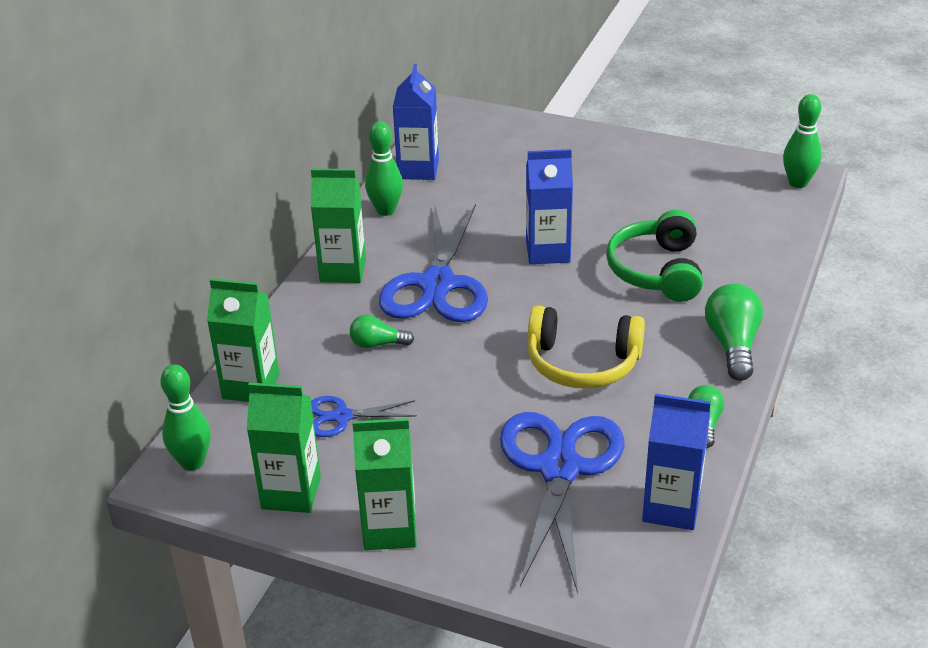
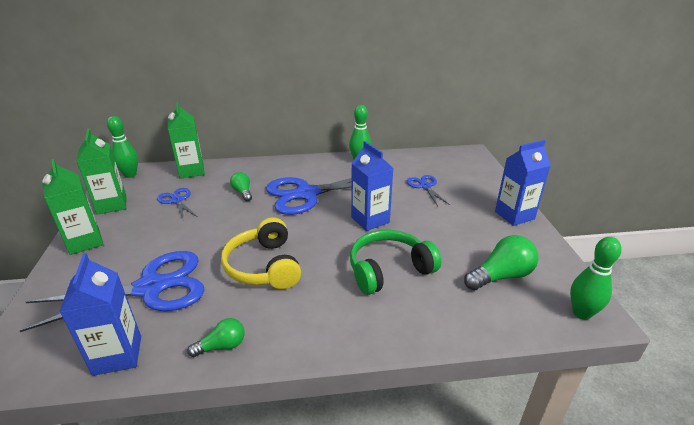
camera: 60 degrees right, 5 degrees down
green carton [311,169,366,283] -> none
blue carton [393,64,439,180] -> blue carton moved to [495,140,551,226]
green light bulb [705,284,763,381] -> green light bulb moved to [464,235,539,290]
none -> blue scissors [407,175,450,206]

